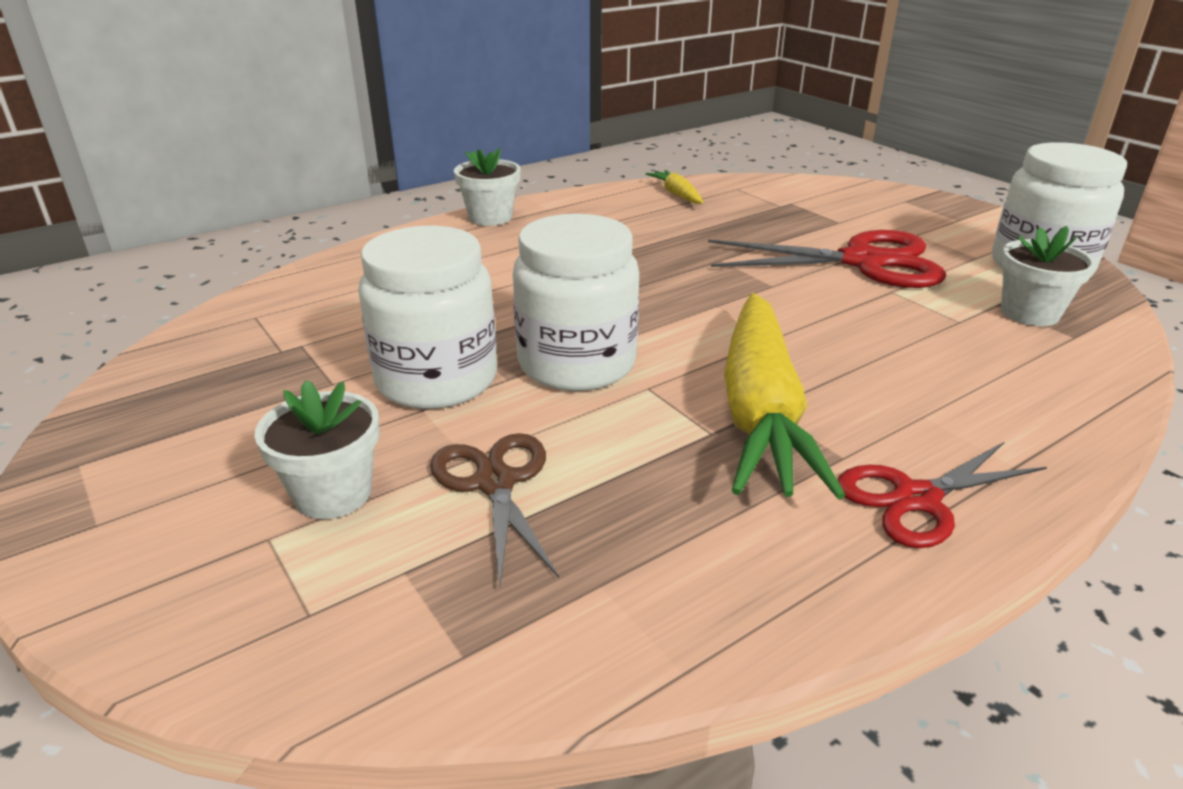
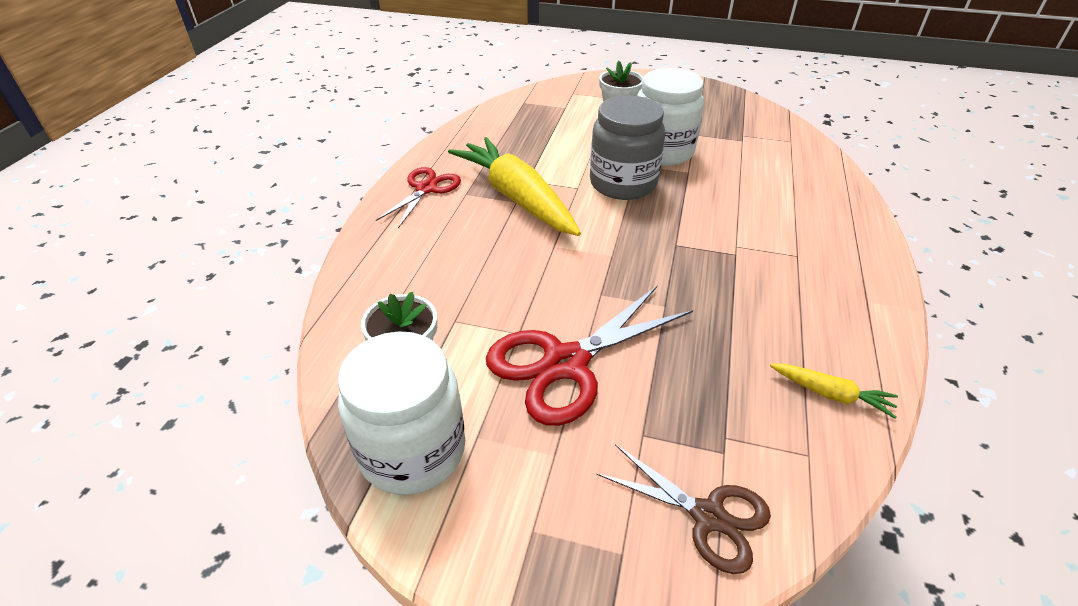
camera: 140 degrees right, 10 degrees up
brown scissors [430,433,559,587] -> brown scissors moved to [596,444,771,574]
white flower pot [454,147,521,226] -> none
white jar [513,214,639,391] -> grey jar [590,95,665,200]

